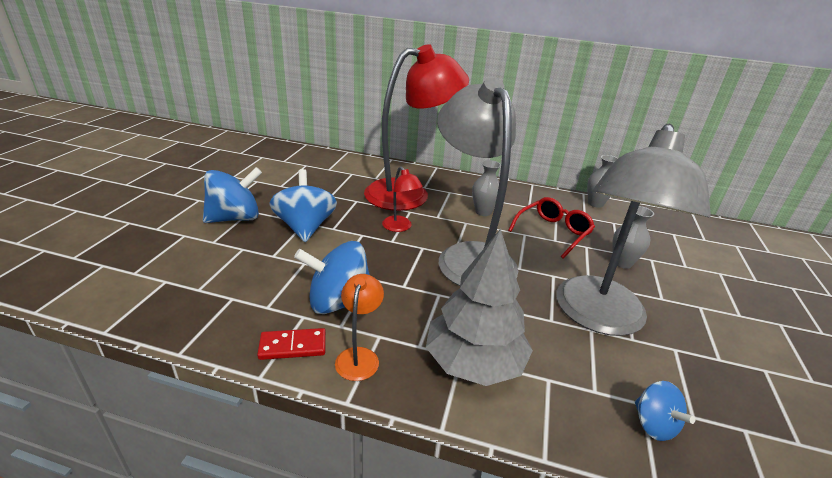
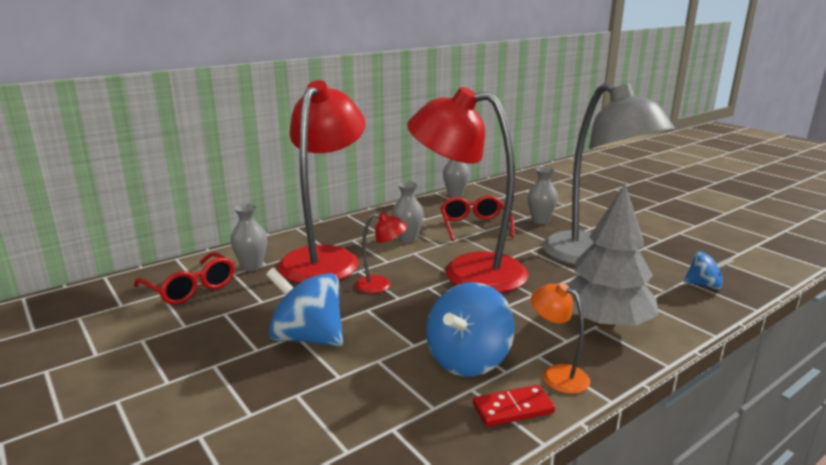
camera: 50 degrees left, 10 degrees down
blue spinning top [203,167,262,223] -> none
red domino [257,328,326,360] -> red domino turned 45 degrees clockwise [473,385,555,427]
grey lamp [437,78,519,286] -> red lamp [407,87,528,293]
none -> red glasses [134,252,235,305]
none -> grey vase [230,204,267,271]

